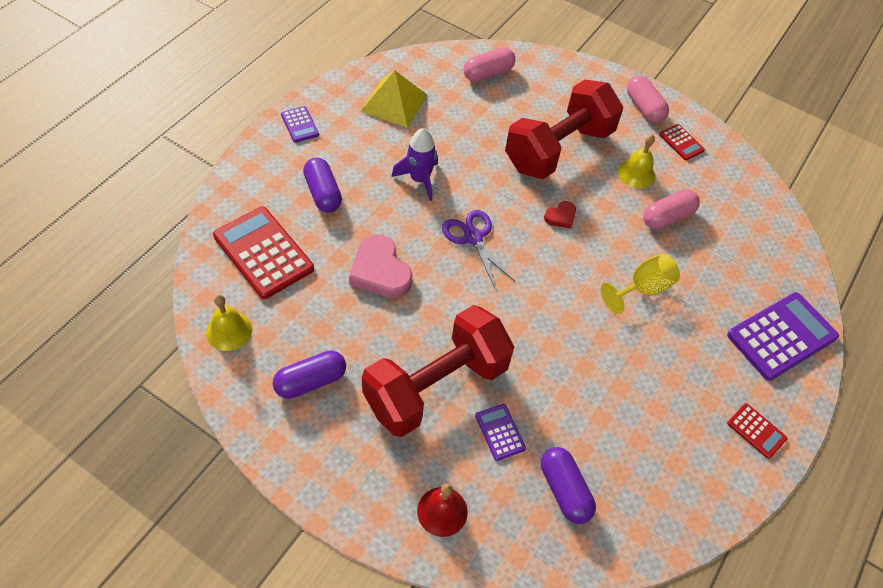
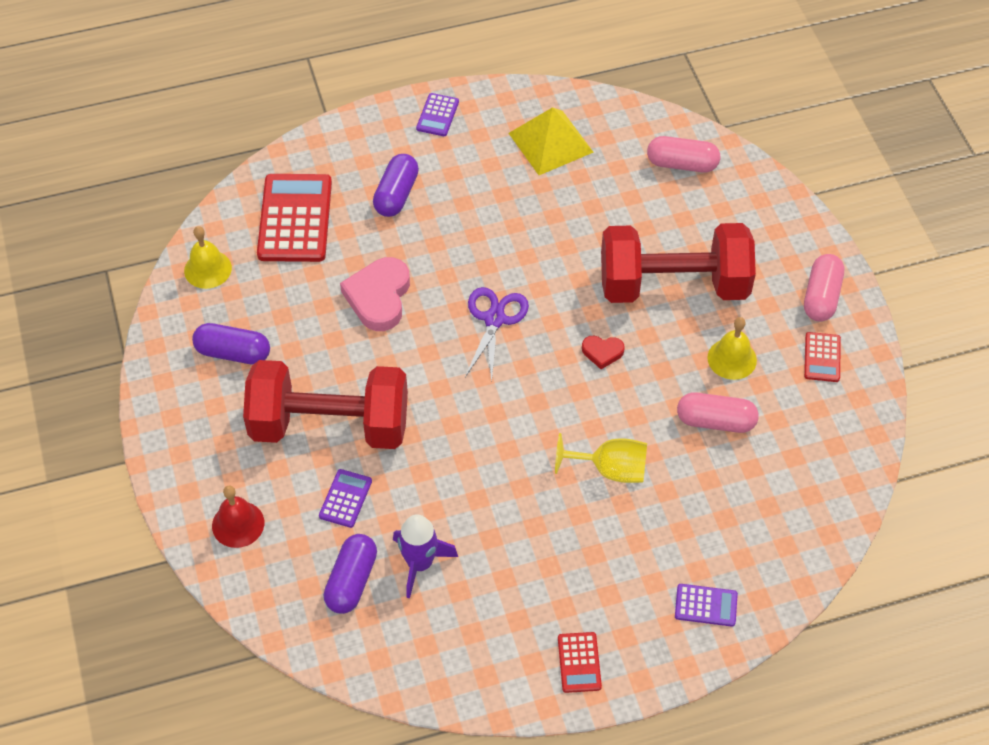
camera: 45 degrees right, 0 degrees up
purple rocket [391,128,438,201] -> purple rocket moved to [393,514,458,598]
purple calculator [727,292,839,381] -> purple calculator [675,584,738,627], size x0.49

